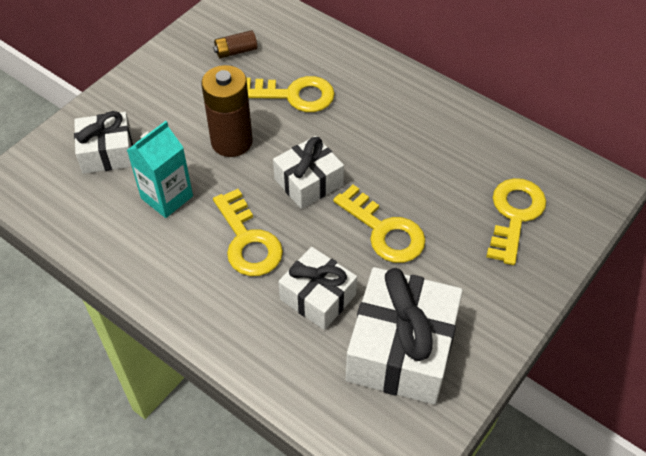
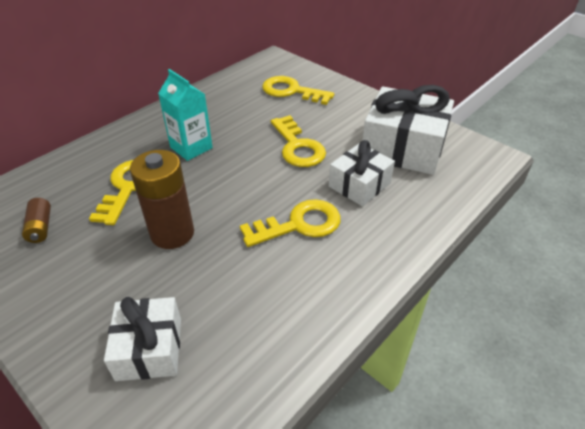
camera: 85 degrees left, 10 degrees down
turquoise carton [127,121,193,218] -> turquoise carton moved to [158,69,213,161]
white gift [273,136,344,209] -> none
yellow key [333,185,426,263] -> yellow key turned 105 degrees clockwise [271,115,326,167]

